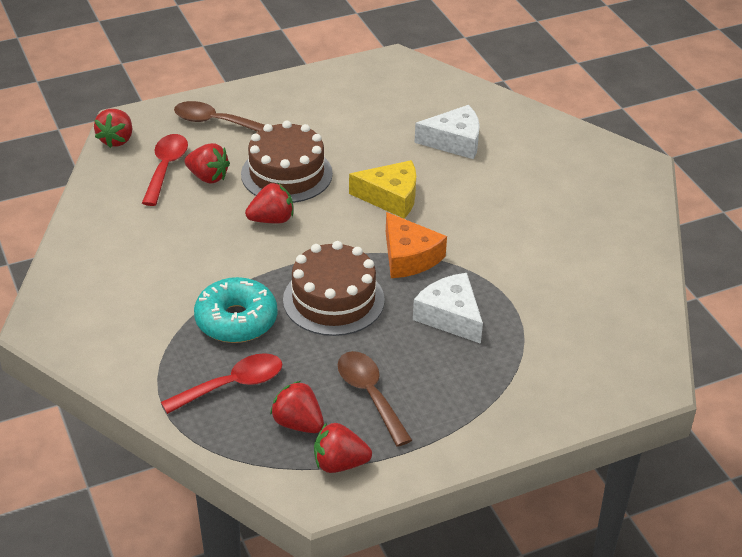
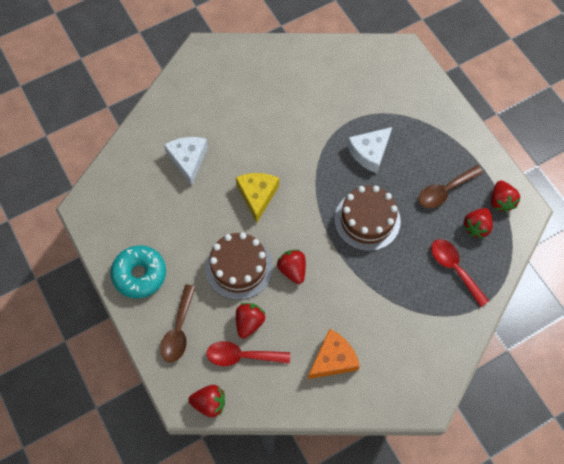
camera: 95 degrees left, 25 degrees up
turquoise donut [194,277,278,343] -> turquoise donut moved to [110,246,166,298]
orange cheese [386,212,447,278] -> orange cheese moved to [308,329,360,379]

